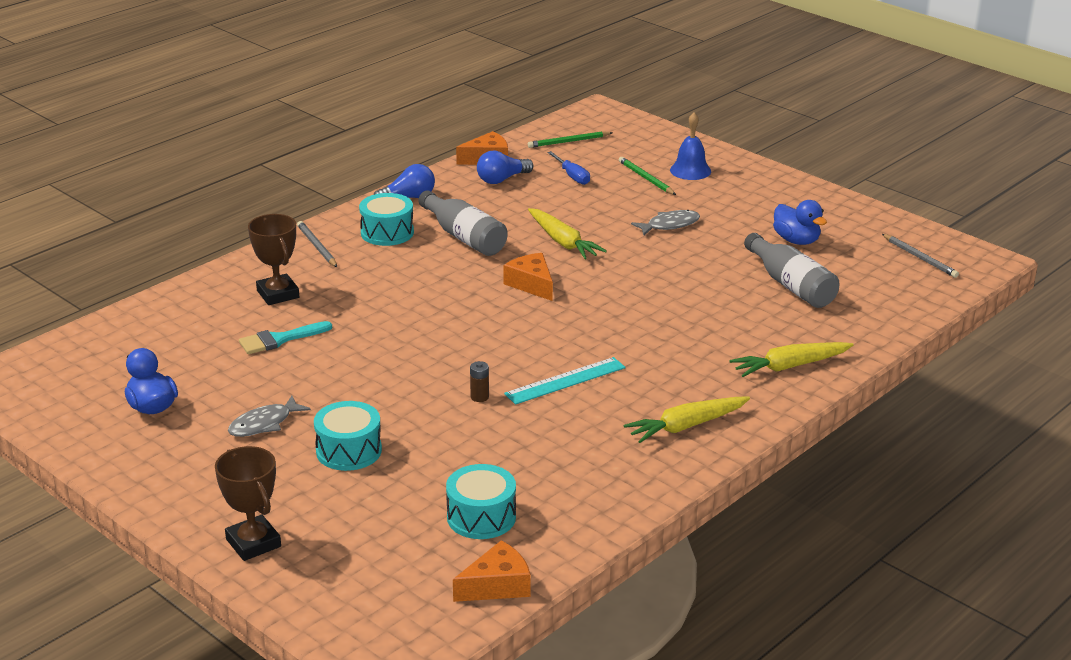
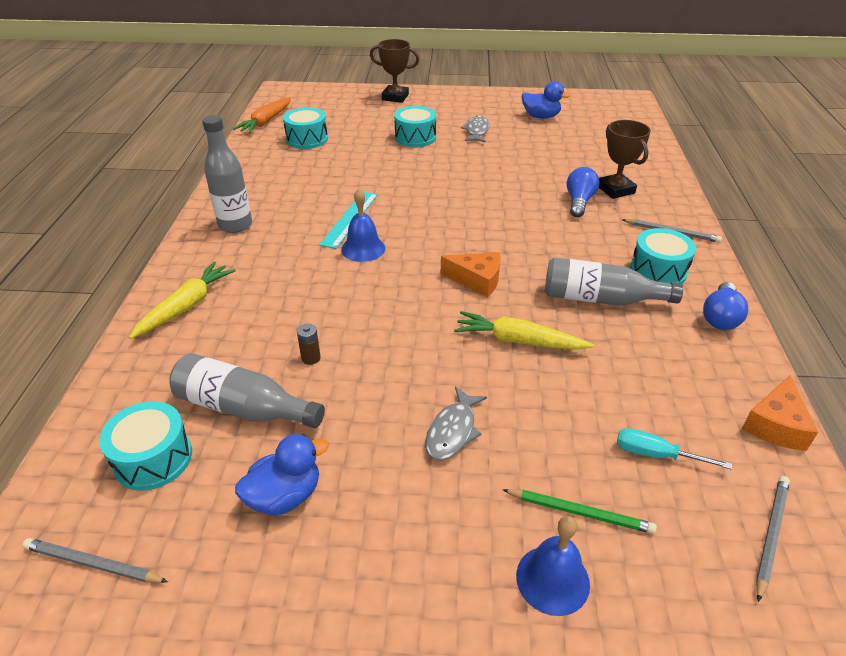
camera: 140 degrees right, 10 degrees up
turquoise brush [239,321,332,354] -> none
brown trophy [248,214,299,305] -> brown trophy turned 45 degrees clockwise [599,120,651,199]
orange cheese [453,540,531,602] -> orange carrot [233,97,291,133]
brown battery [470,361,489,402] -> brown battery moved to [297,324,321,365]
blue light bulb [477,151,533,184] -> blue light bulb moved to [567,167,599,217]
green pencil [528,131,613,148] -> grey pencil [756,476,790,602]
blue screwdriver [547,151,590,185] -> turquoise screwdriver [617,428,732,470]
yellow carrot [624,397,750,443] -> grey bottle [202,115,252,233]
blue duck [773,200,827,245] -> blue duck turned 135 degrees clockwise [235,434,329,516]
none -> turquoise drum [99,401,192,491]
none -> blue bell [341,189,385,262]

